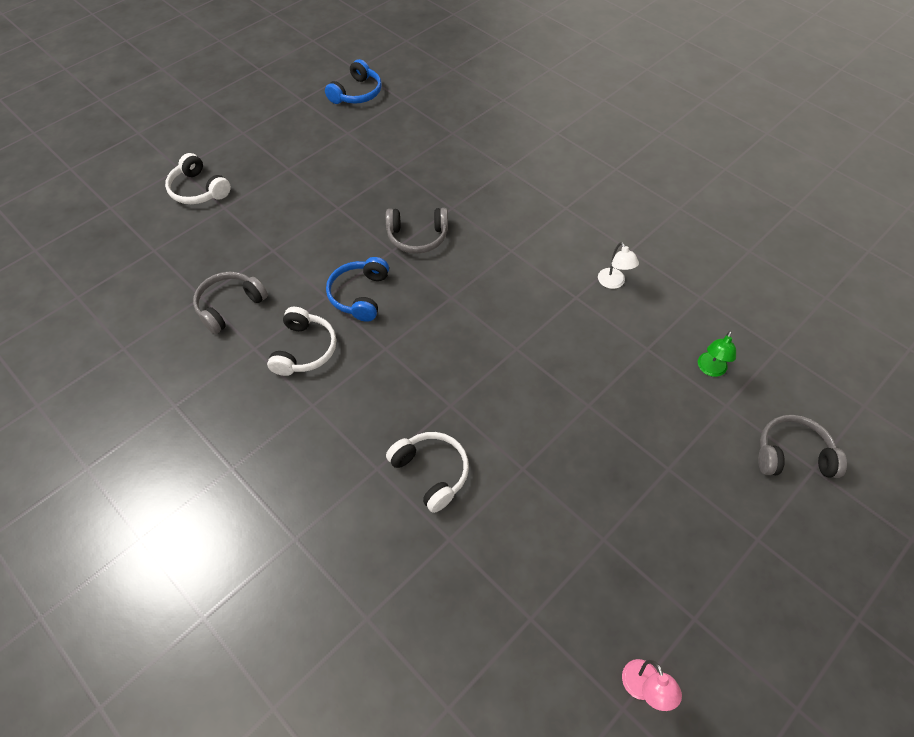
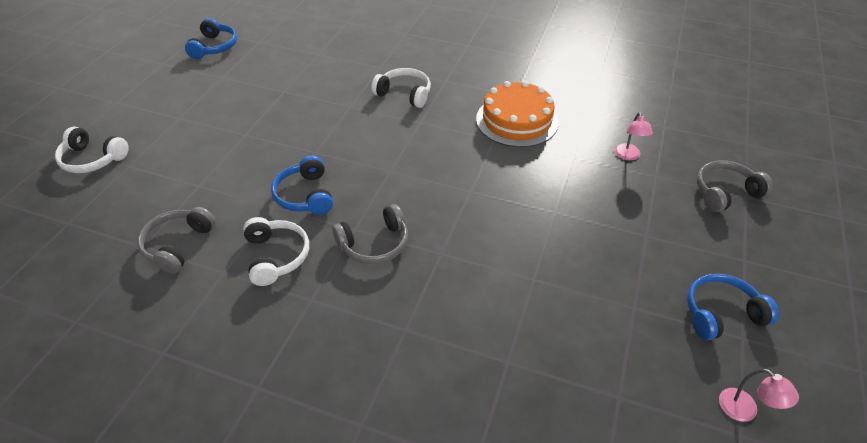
camera: 25 degrees left, 10 degrees down
grey headphones [386,208,448,254] -> grey headphones moved to [332,204,408,264]
white headphones [386,432,469,513] -> white headphones moved to [371,68,431,108]
white lamp [598,242,639,289] -> orange cake [476,81,558,147]
green lamp [698,331,736,377] -> pink lamp [615,112,653,160]
none -> blue headphones [687,273,779,341]

